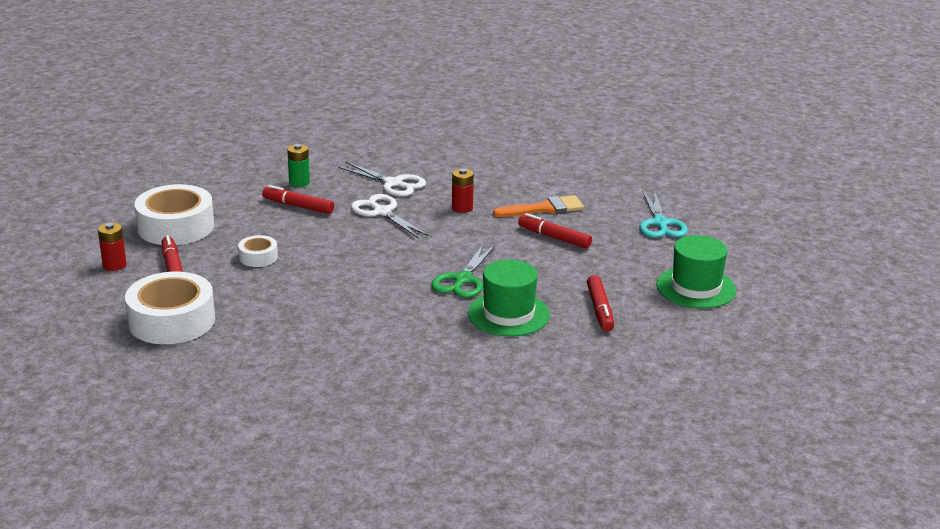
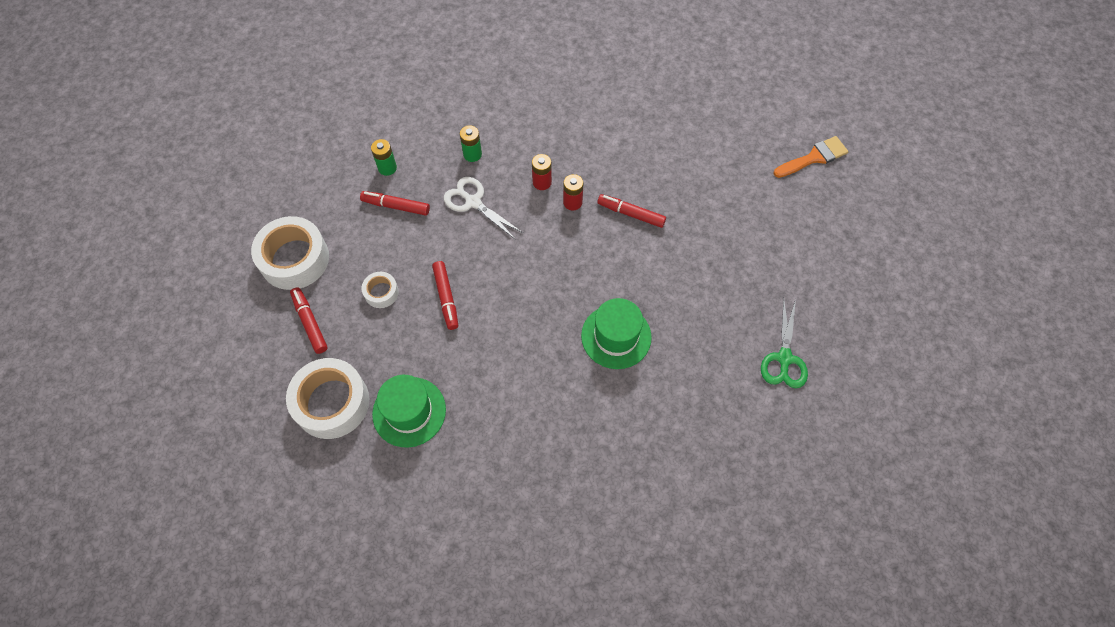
camera: 10 degrees left, 35 degrees up
red battery [98,222,127,271] -> red battery moved to [563,174,584,210]
white scissors [338,162,426,197] -> green battery [460,125,482,162]
green scissors [431,243,496,298] -> green scissors moved to [761,299,808,388]
orange brush [493,195,584,217] -> orange brush moved to [774,136,848,178]
red marker [587,275,614,332] -> red marker moved to [432,261,458,330]
turquoise scissors [640,190,688,238] -> none
green hat [657,235,736,309] -> green hat moved to [372,375,446,448]

